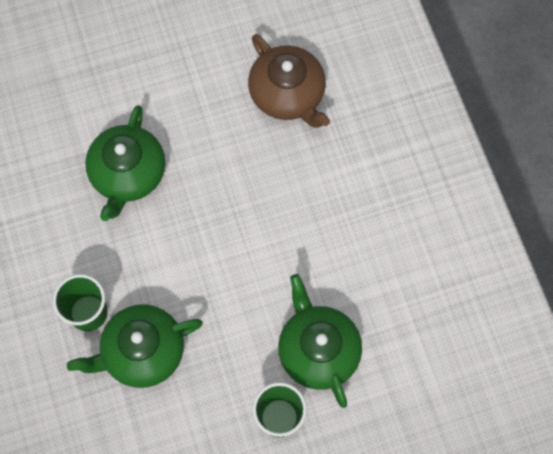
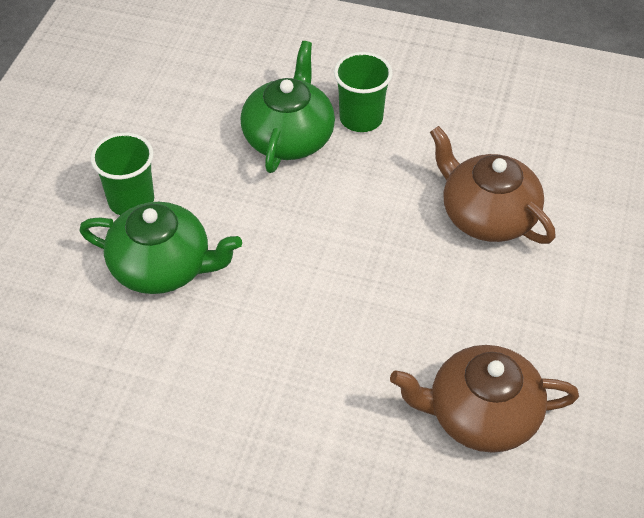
camera: 125 degrees right, 20 degrees down
green teapot [85,105,165,221] -> brown teapot [430,126,556,244]

